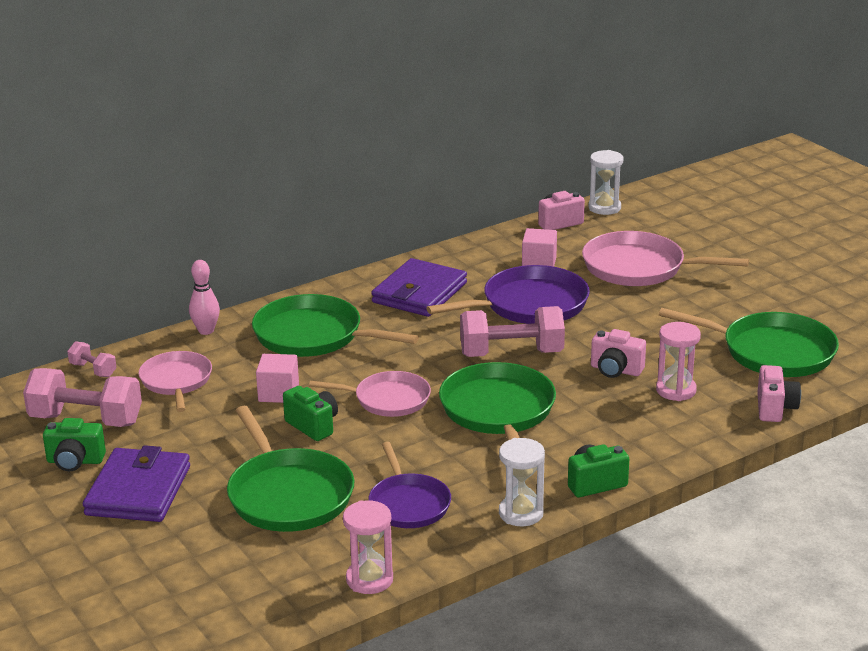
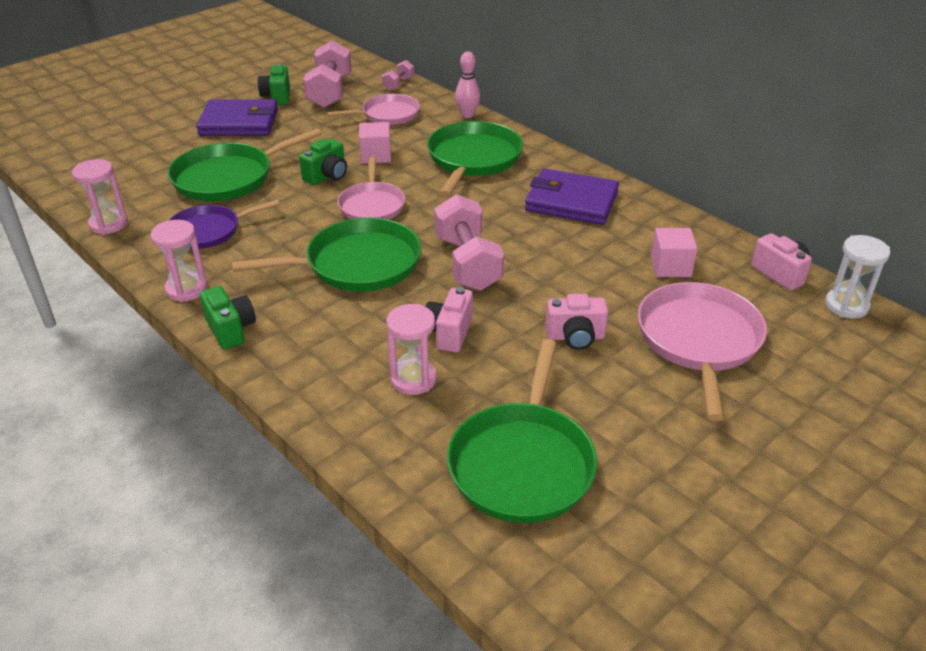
camera: 80 degrees right, 10 degrees up
purple pan [426,265,590,324] -> none
white hourglass [499,438,545,526] -> pink hourglass [150,220,208,302]
pink camera [757,365,801,422] -> pink camera moved to [545,294,608,350]

